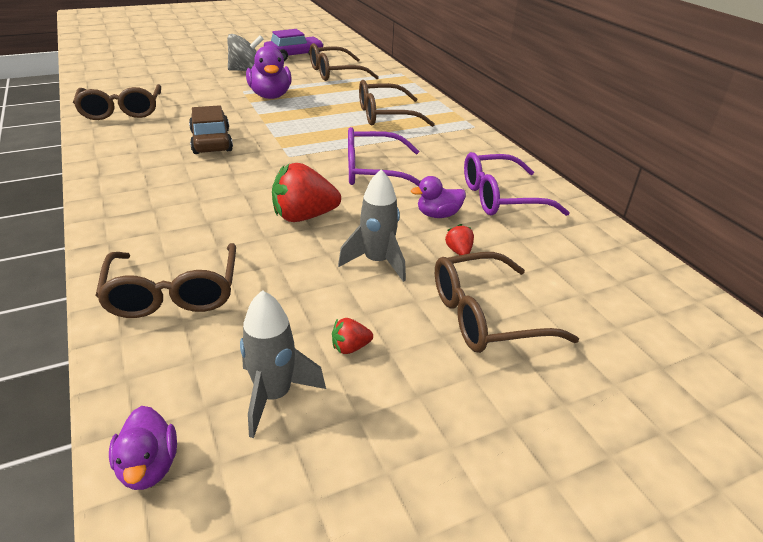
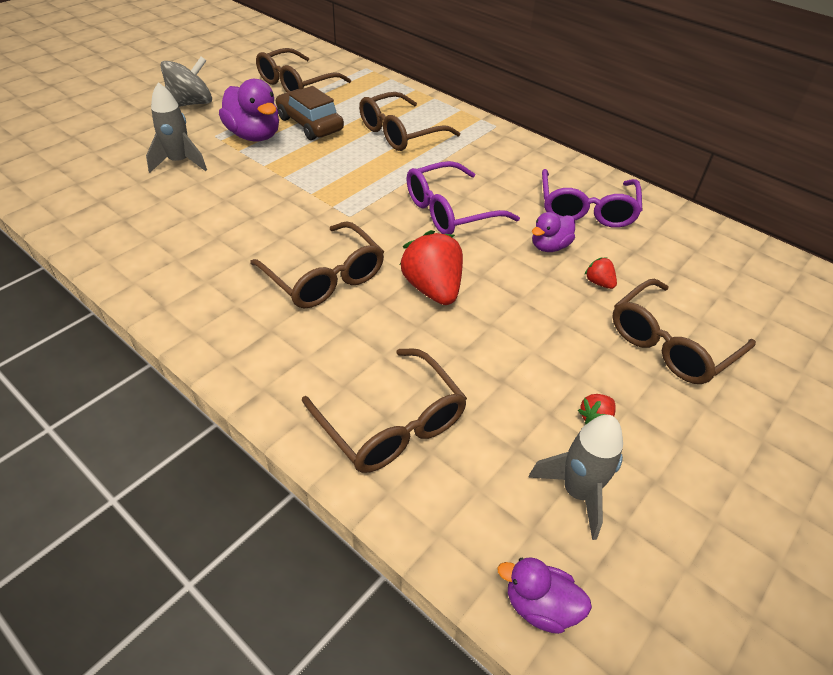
camera: 25 degrees left, 10 degrees up
brown glasses [73,84,161,120] -> brown glasses moved to [250,221,384,309]
purple duck [109,406,177,490] -> purple duck turned 150 degrees clockwise [497,557,592,634]
brown car [189,105,233,154] -> brown car moved to [276,86,344,140]
purple car [264,29,324,61] -> none
red strawberry [272,163,341,222] -> red strawberry turned 105 degrees clockwise [400,230,463,305]
grey rocket [338,169,406,282] -> grey rocket moved to [146,82,207,173]
purple glasses [464,152,570,216] -> purple glasses turned 45 degrees counterclockwise [542,169,642,228]

